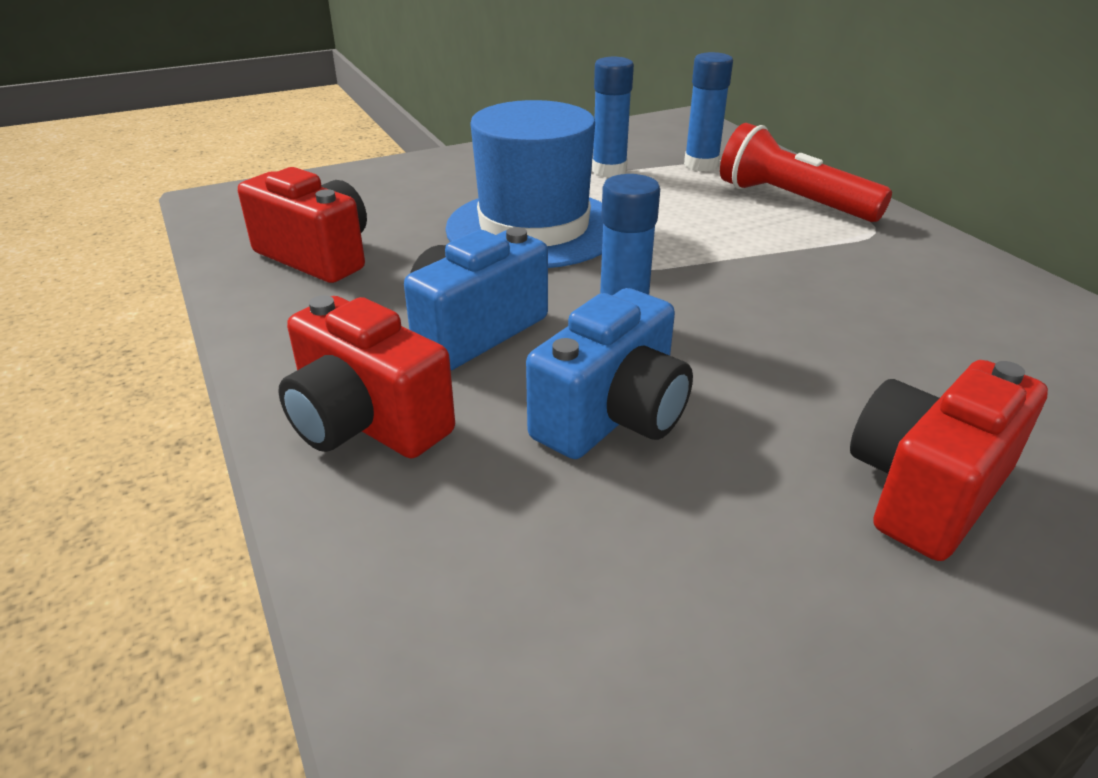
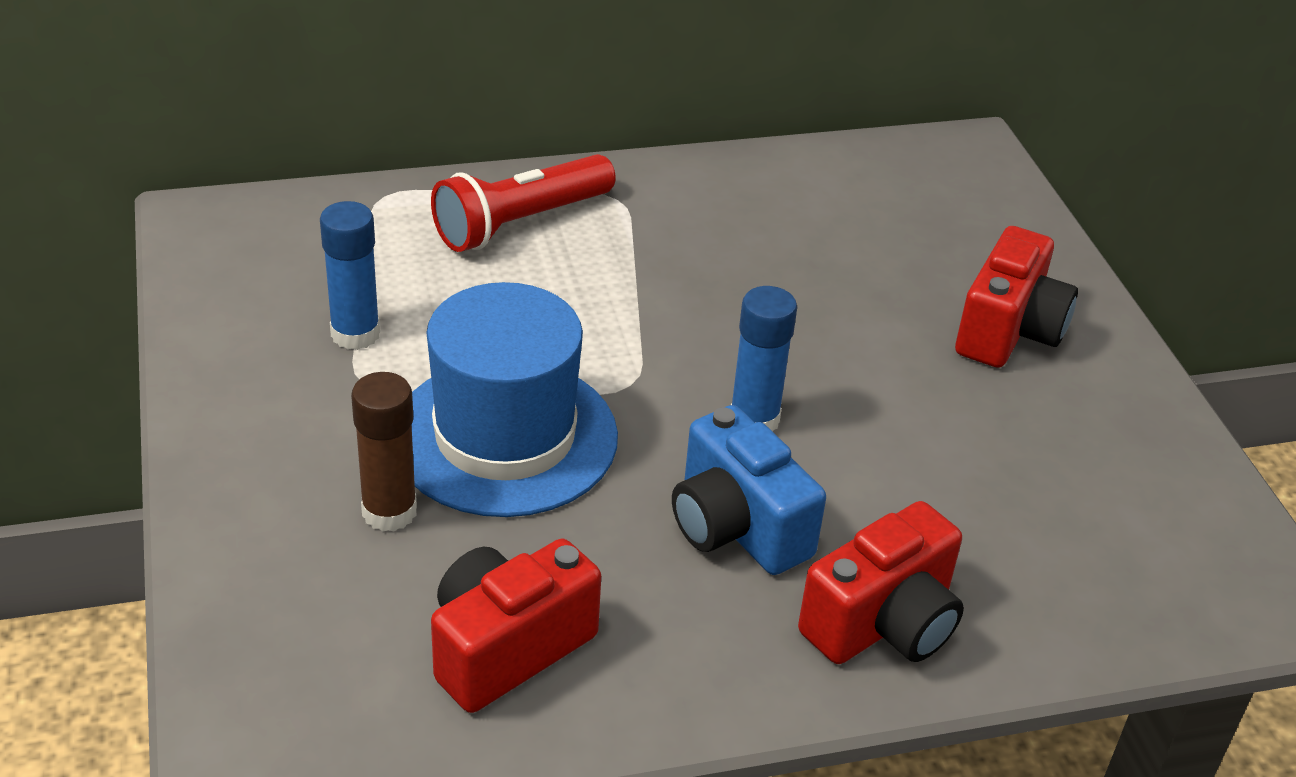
camera: 80 degrees left, 5 degrees up
blue camera [526,288,693,459] -> none
blue glue stick [684,52,733,172] -> none
red camera [850,360,1048,561] -> red camera turned 120 degrees counterclockwise [955,226,1078,368]
none -> brown glue stick [351,372,417,531]

